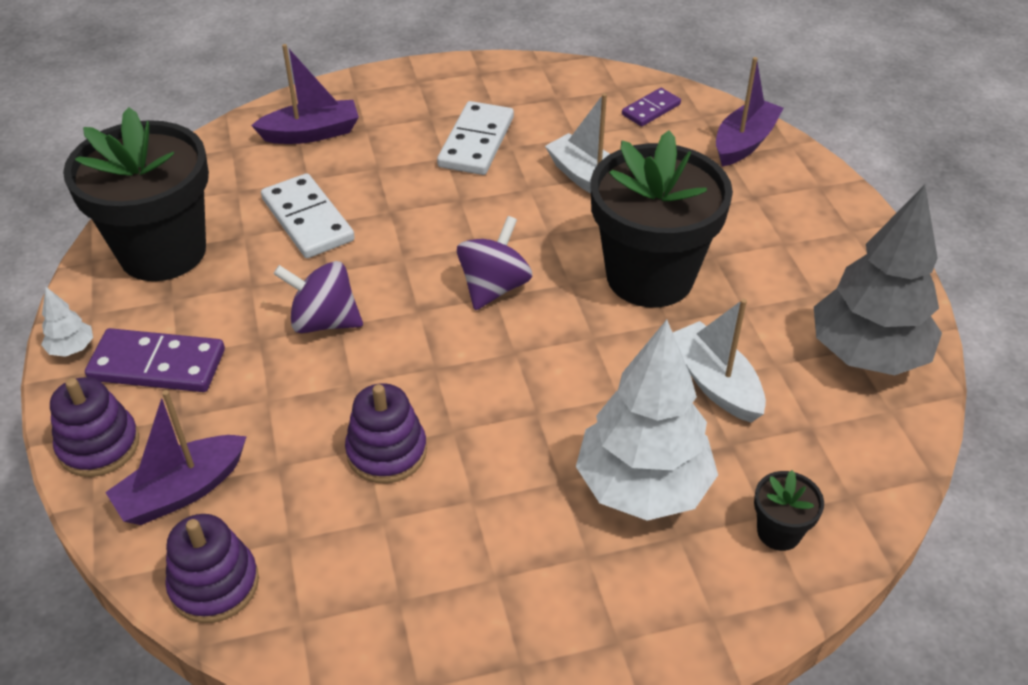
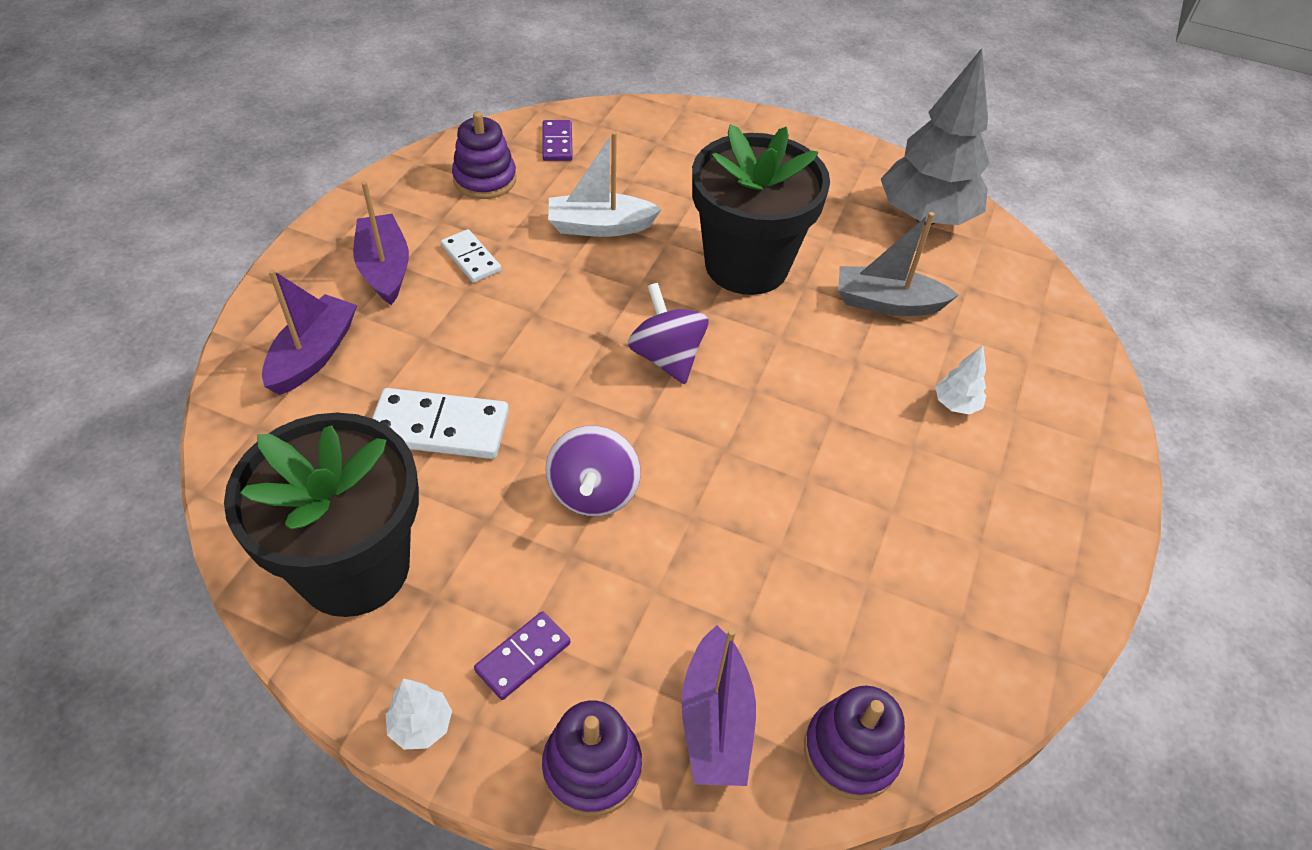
camera: 55 degrees left, 5 degrees up
purple domino [85,328,225,392] -> purple domino [474,611,570,700], size x0.59
purple spinning top [273,261,363,333] -> purple spinning top turned 45 degrees counterclockwise [546,426,641,516]
purple stacking toy [345,383,427,483] -> purple stacking toy moved to [452,111,516,199]
white domino [437,101,514,175] -> white domino [441,229,501,283], size x0.59
white tree [576,320,718,521] -> white tree [935,345,986,414], size x0.40
white boat [673,299,766,422] -> grey boat [838,212,958,316]
purple boat [716,57,783,166] -> purple boat moved to [353,181,409,305]
black flower pot [754,470,824,551] -> none

